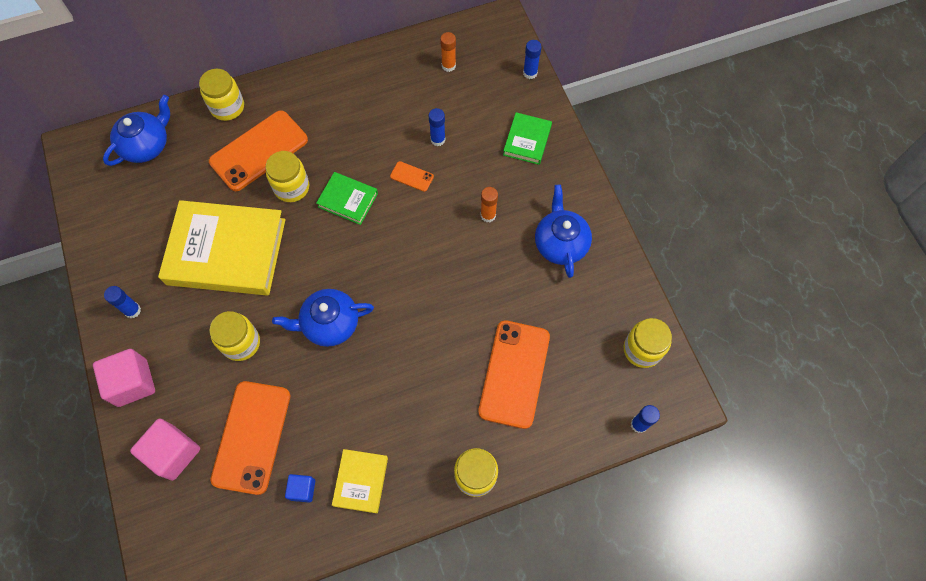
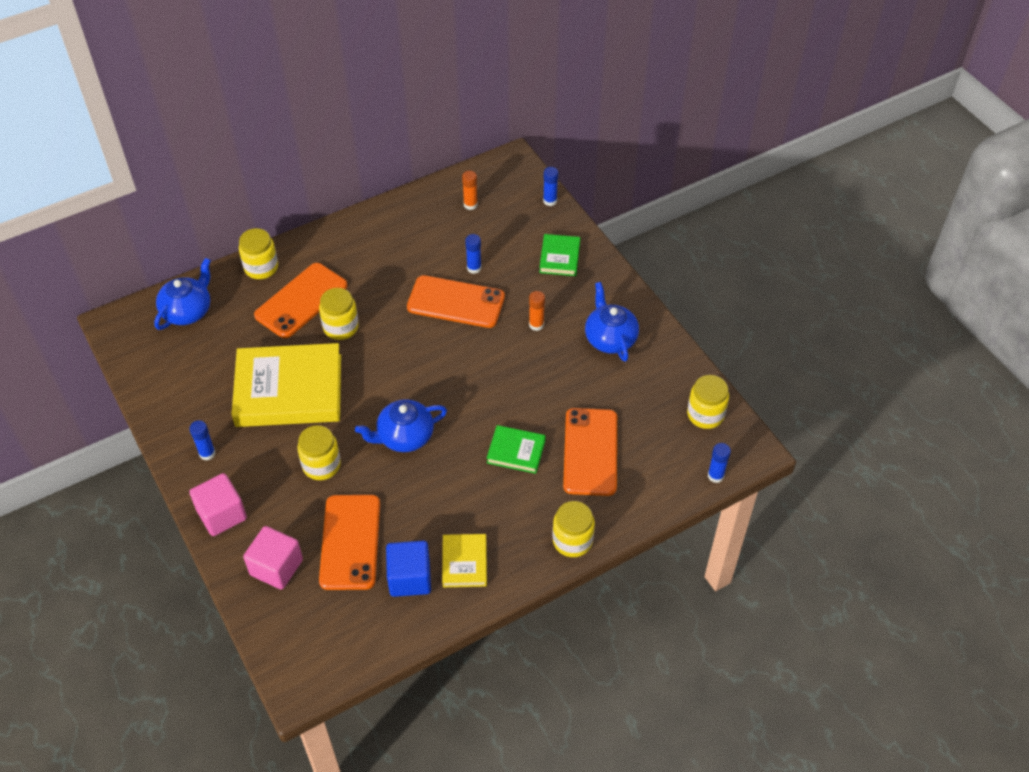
camera: 10 degrees left, 15 degrees down
blue cube [285,474,315,503] -> blue cube [386,541,431,597], size x1.80
green book [316,172,378,225] -> green book moved to [487,425,546,474]
orange phone [390,161,434,192] -> orange phone [407,275,505,328], size x2.32

